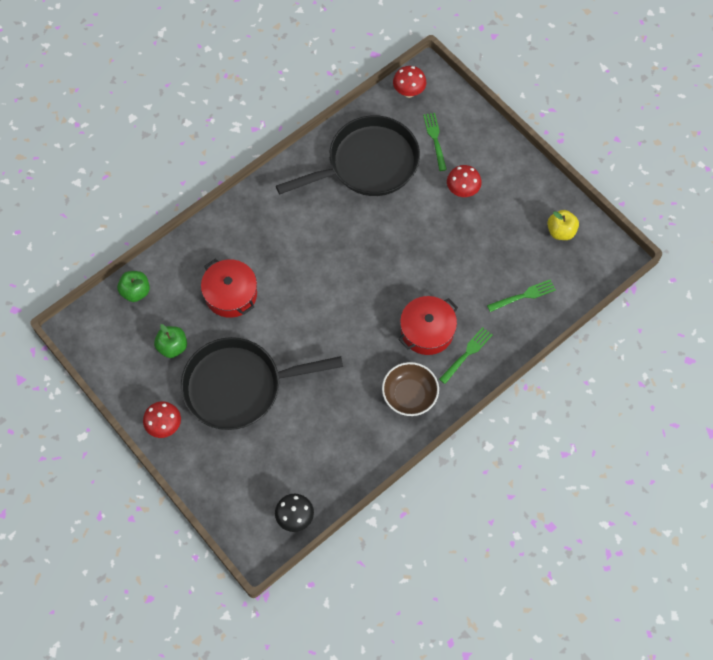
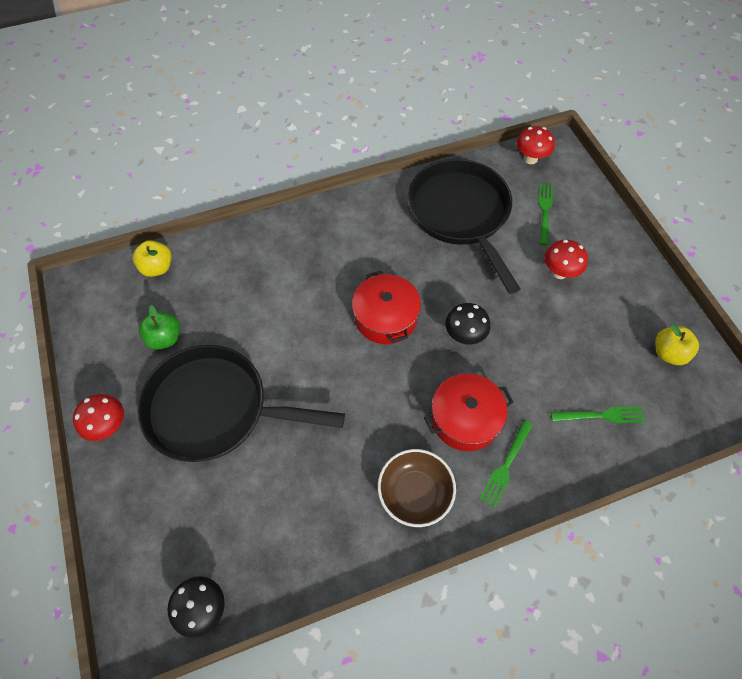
camera: 20 degrees right, 5 degrees down
green apple [117,271,150,302] -> yellow apple [133,240,172,277]
red pot [201,259,257,318] -> red pot moved to [352,270,421,344]
black pan [276,115,420,196] -> black pan turned 105 degrees counterclockwise [408,159,521,294]
green fork [439,327,492,384] -> green fork turned 150 degrees clockwise [479,420,533,508]
none -> black mushroom [445,303,491,345]

